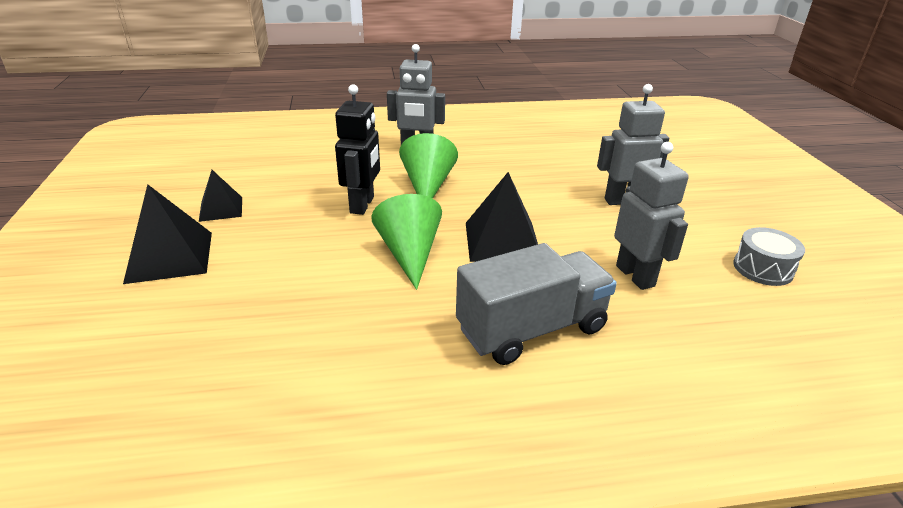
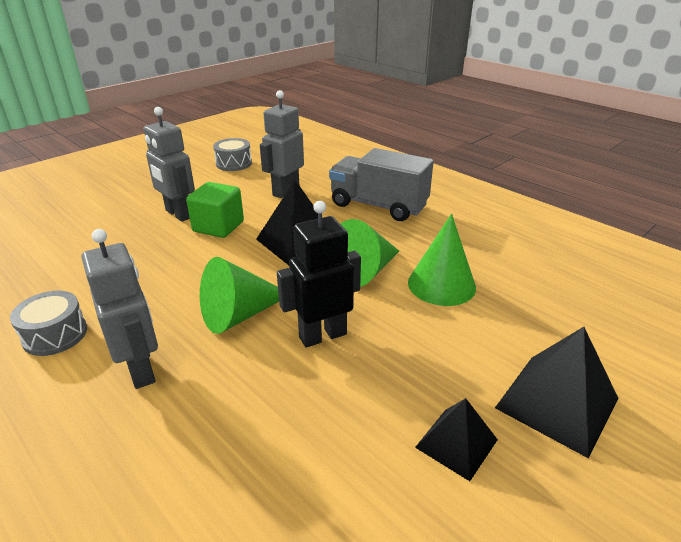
camera: 125 degrees left, 0 degrees up
none -> grey drum [10,291,87,356]
none -> green cube [186,182,244,238]
none -> green cone [408,214,476,306]

